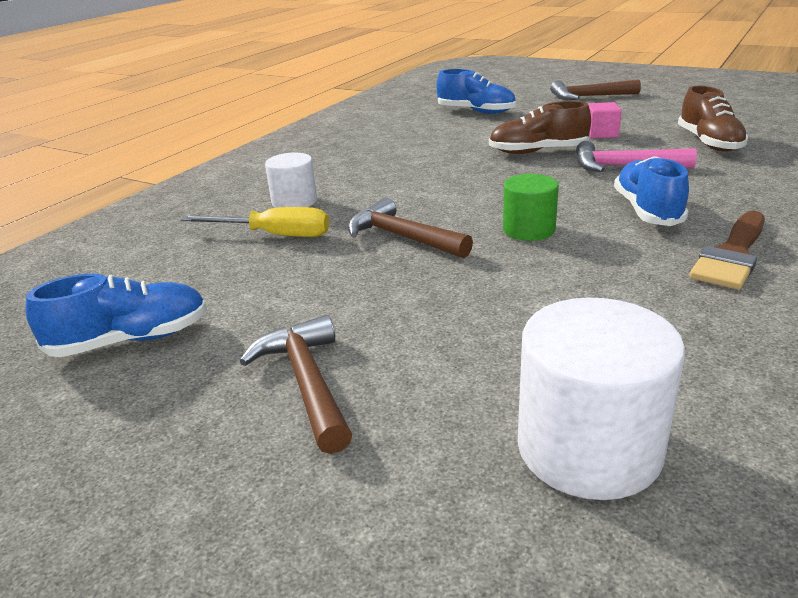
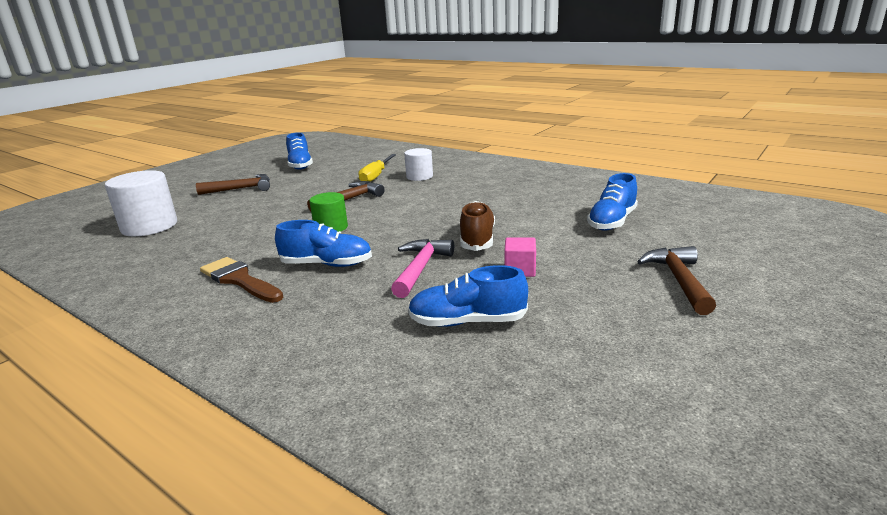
camera: 95 degrees right, 5 degrees down
brown shoe [678,86,748,152] -> blue shoe [408,265,528,327]

